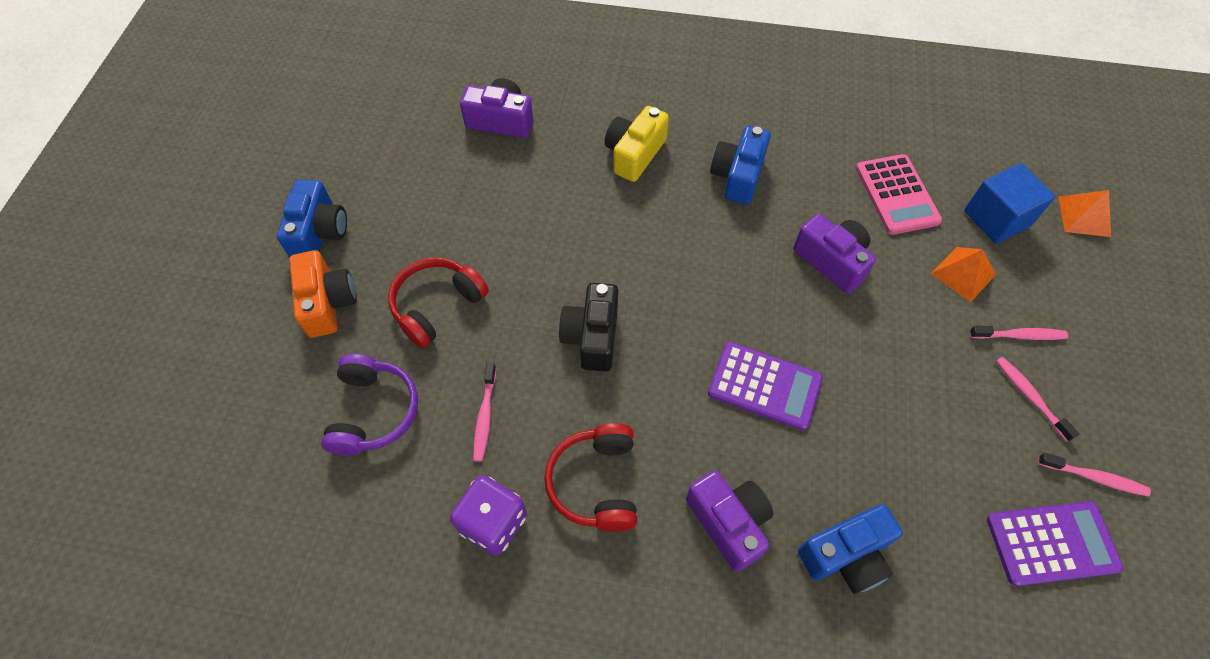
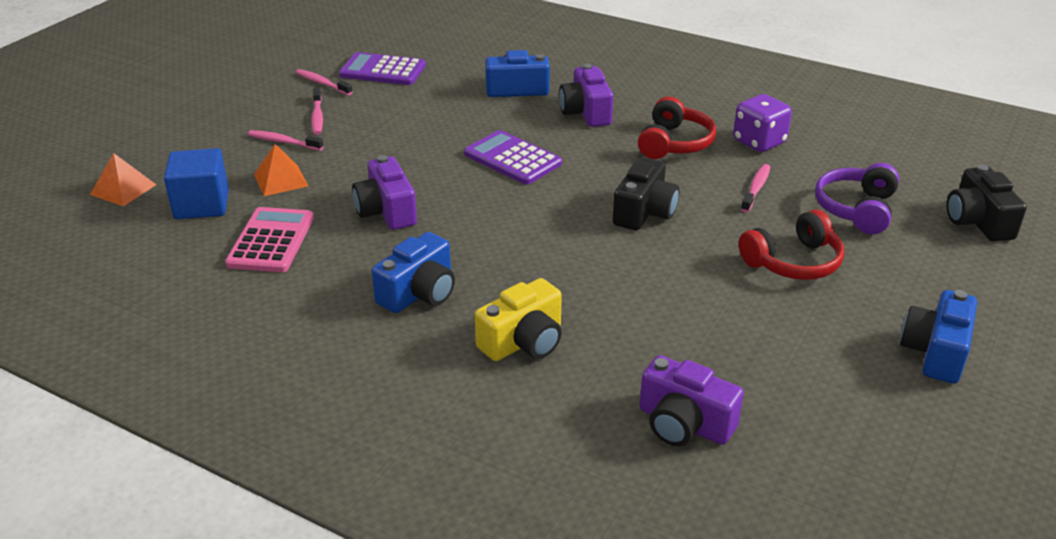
camera: 160 degrees left, 25 degrees down
orange camera [289,250,357,338] -> none
none -> black camera [947,165,1027,242]

